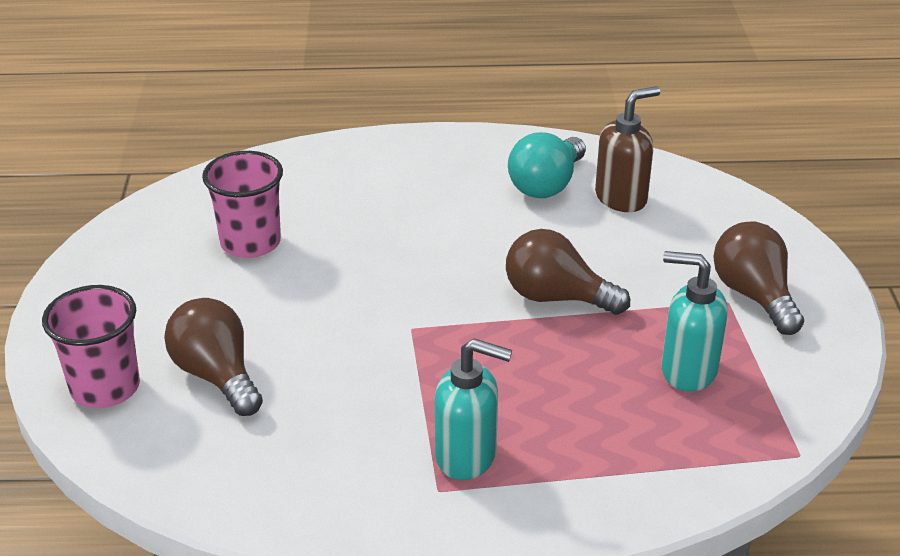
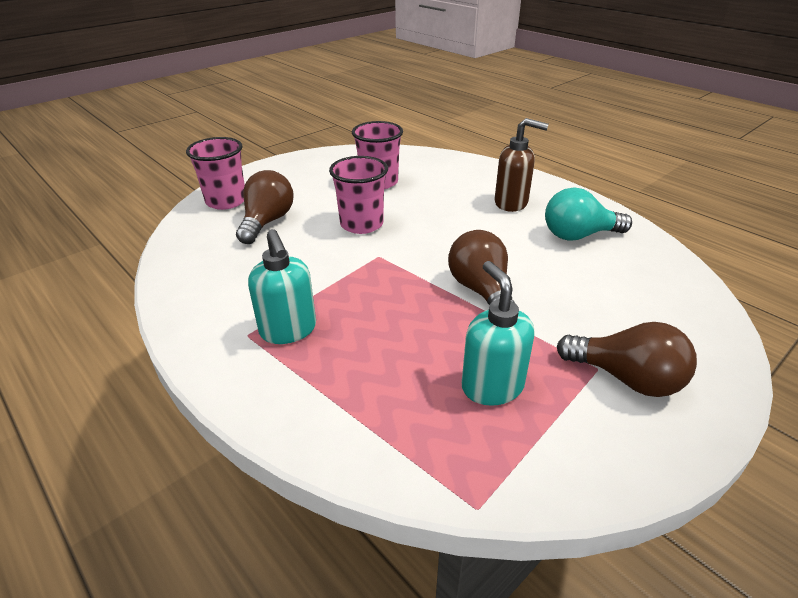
camera: 50 degrees right, 0 degrees up
brown soap dispenser [595,86,661,212] -> brown soap dispenser moved to [495,118,549,212]
brown light bulb [713,221,804,335] -> brown light bulb turned 90 degrees clockwise [557,322,697,397]
none -> pink cup [329,156,388,234]

